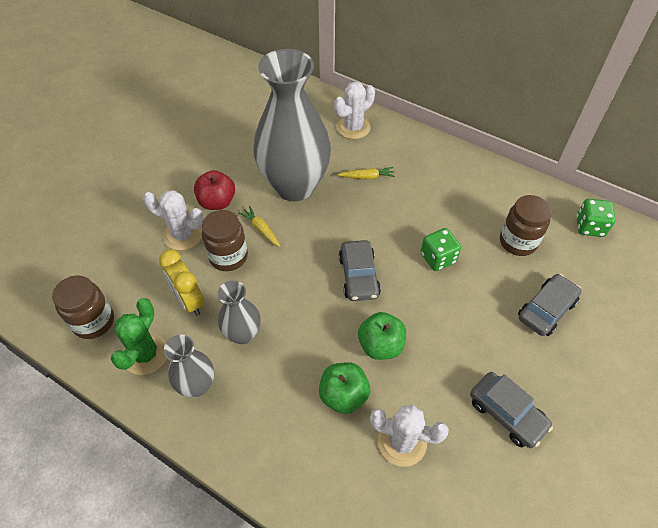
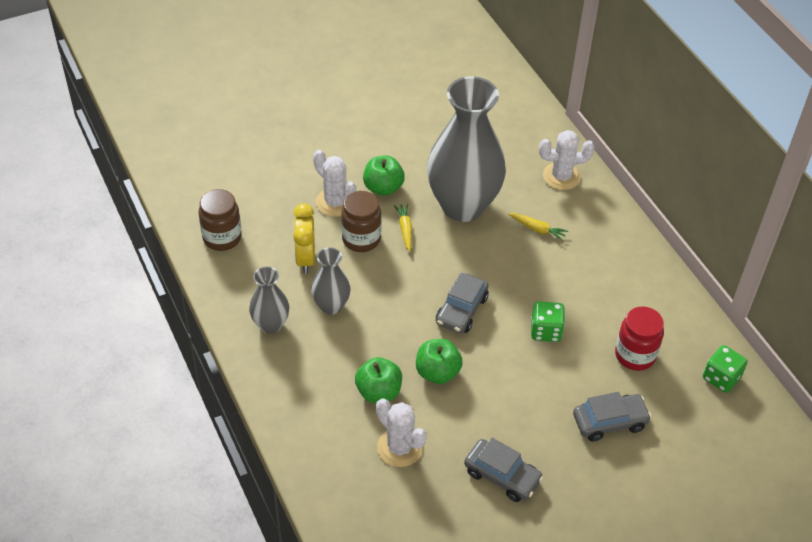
camera: 30 degrees right, 5 degrees down
green cactus [111,298,167,375] -> none
red apple [194,170,235,210] -> green apple [363,156,405,196]
grey car [470,372,553,448] -> grey car turned 45 degrees counterclockwise [464,438,544,502]
brown jar [500,195,552,256] -> red jar [615,306,664,371]

